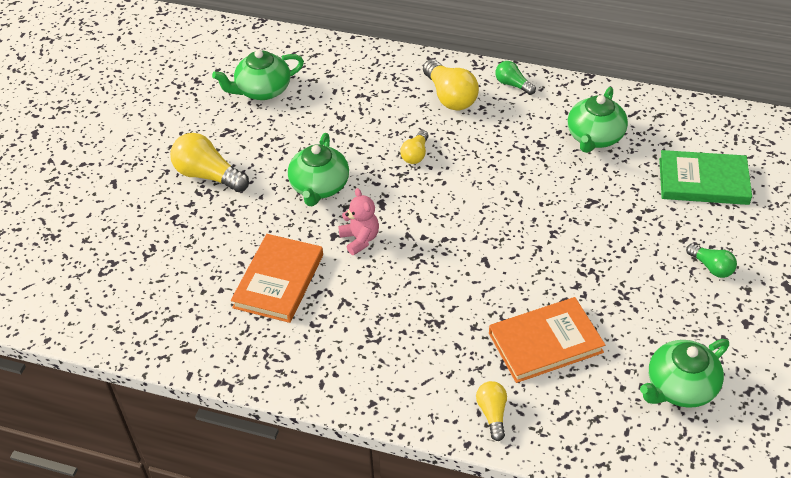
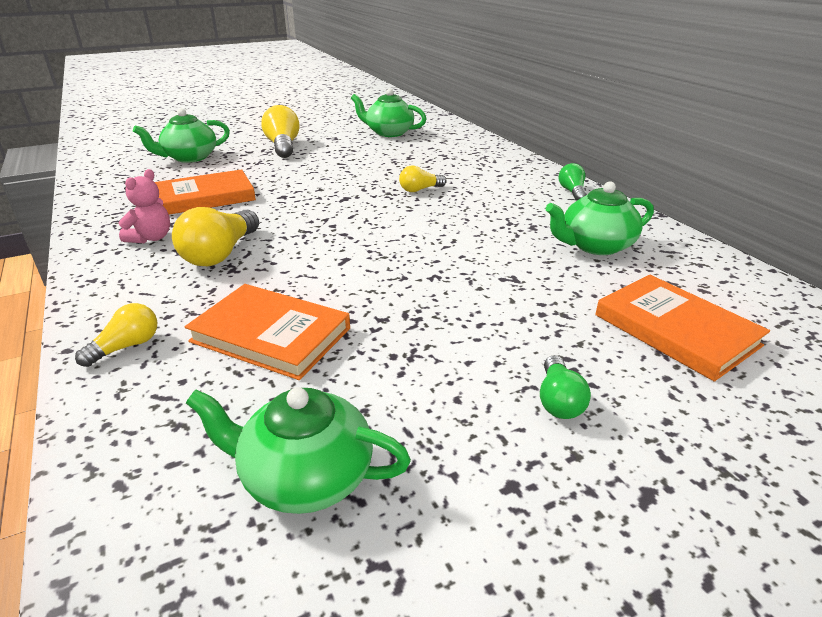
camera: 45 degrees right, 15 degrees down
green teapot [288,133,349,206] -> green teapot moved to [133,108,230,163]
pink teddy bear [338,188,379,255] -> pink teddy bear moved to [118,169,170,243]
yellow light bulb [423,59,479,110] -> yellow light bulb moved to [172,207,259,266]
green book [659,150,752,205] -> orange book [595,275,770,381]

